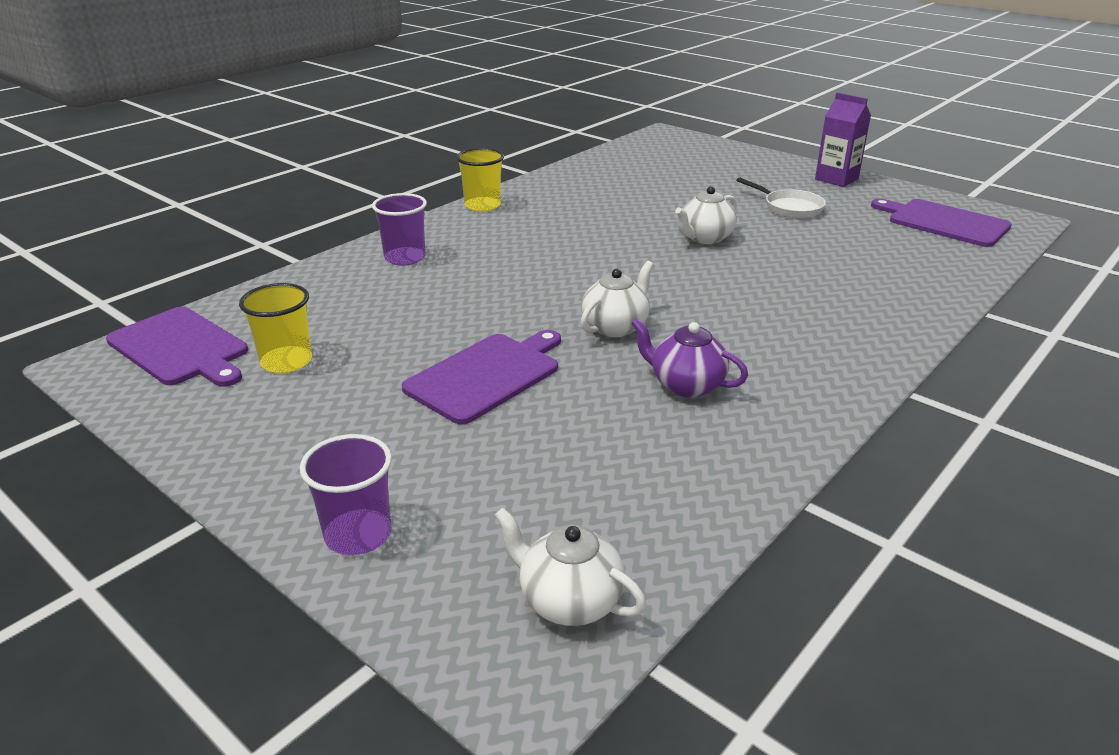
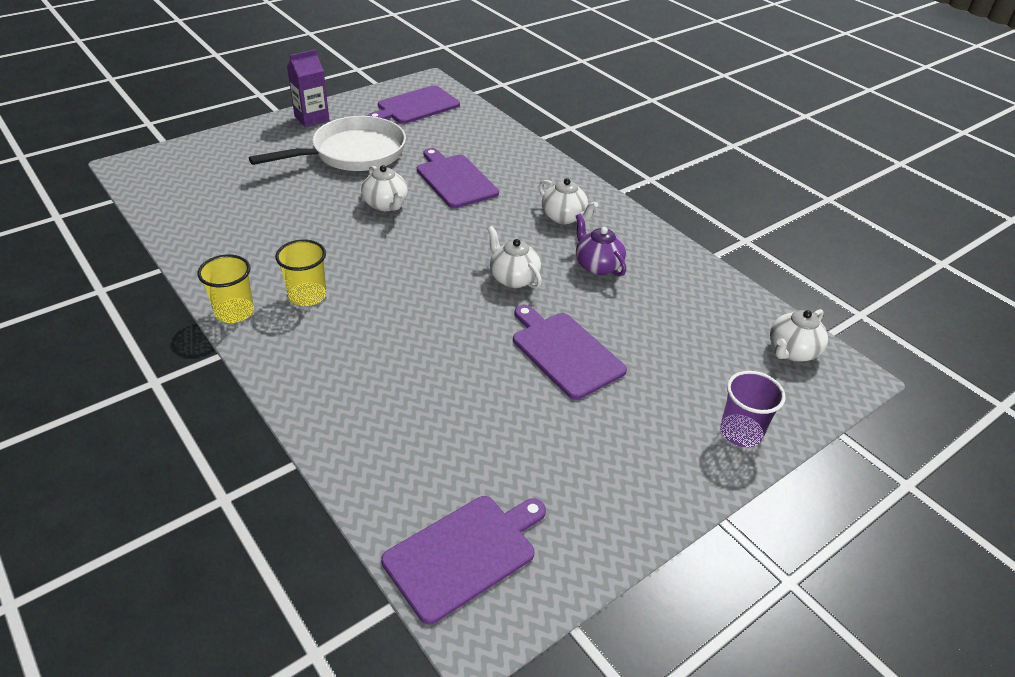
camera: 80 degrees left, 10 degrees up
yellow cup [239,283,312,373] -> yellow cup moved to [275,239,326,306]
purple cup [372,193,427,266] -> none
purple teapot [631,318,748,398] -> purple teapot turned 105 degrees clockwise [576,214,626,276]
white pan [736,177,826,218] -> white pan [249,116,406,171], size x1.95
none -> purple cutting board [417,148,499,208]
none -> white teapot [539,178,598,224]

